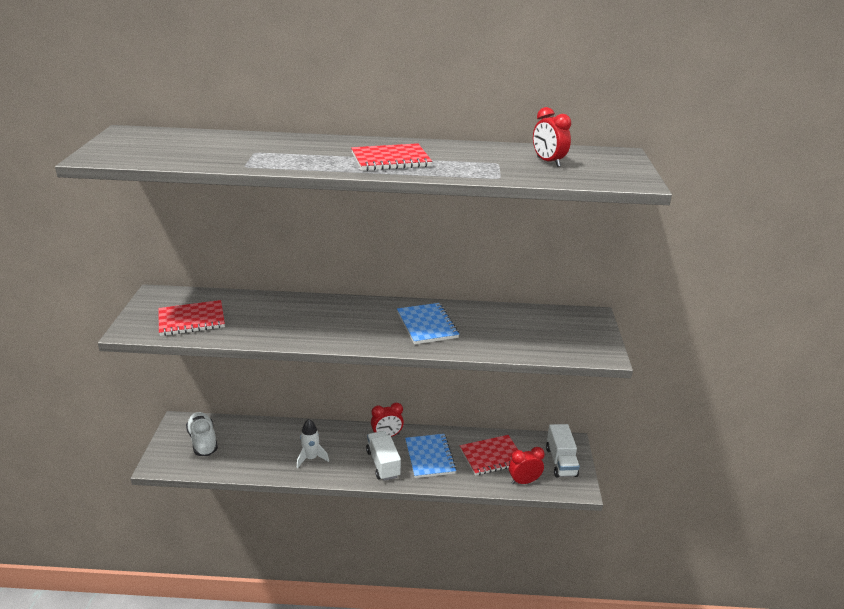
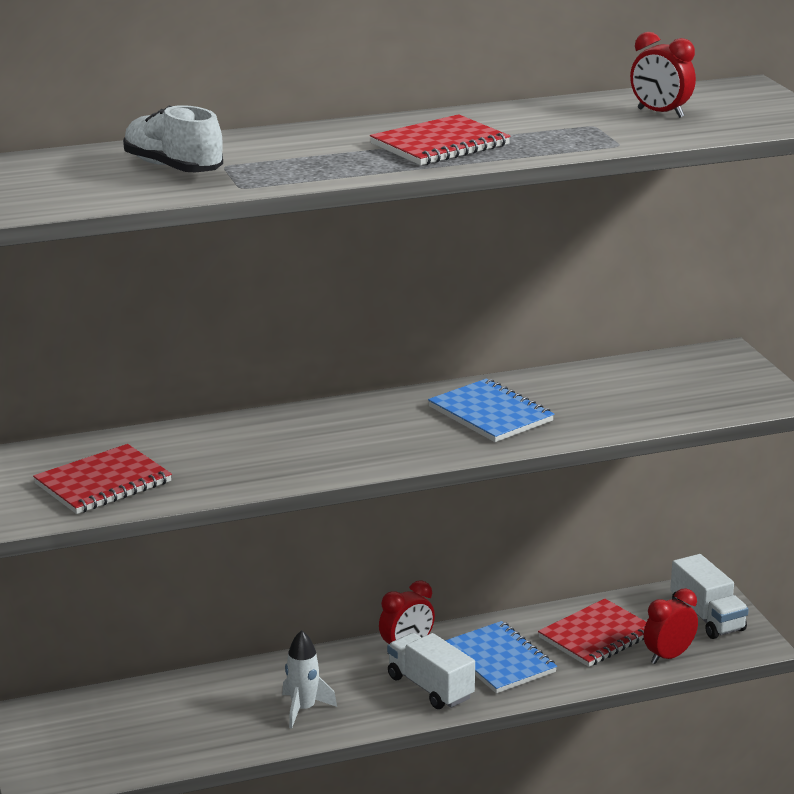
camera: 20 degrees left, 5 degrees down
white shoe [186,412,218,456] -> white shoe moved to [123,105,223,172]

